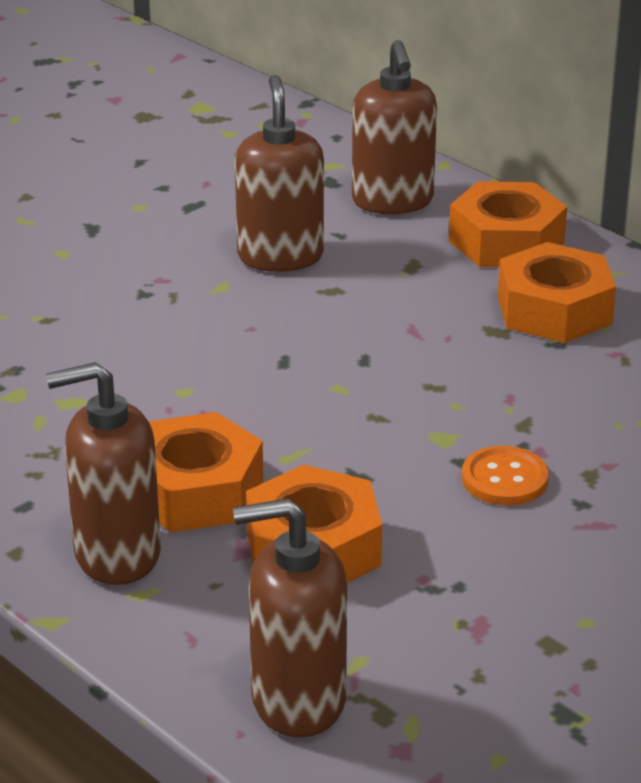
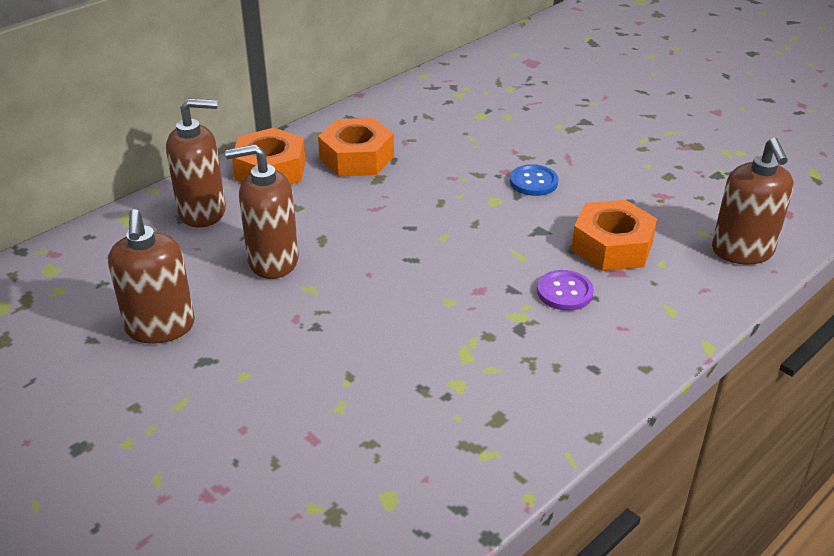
camera: 90 degrees left, 5 degrees up
brown soap dispenser [46,362,161,585] -> brown soap dispenser moved to [108,209,195,344]
orange nut [148,412,263,532] -> purple button [537,270,594,311]
orange button [462,446,549,505] -> blue button [510,164,558,196]

